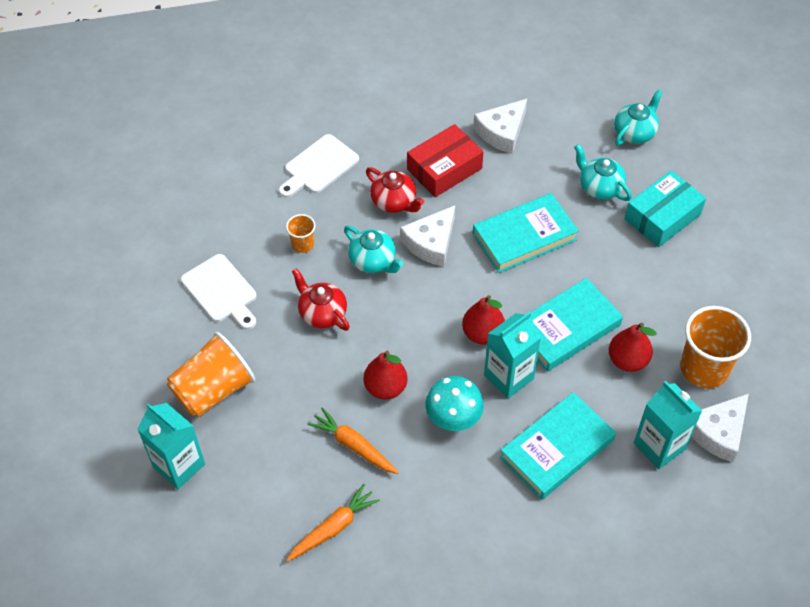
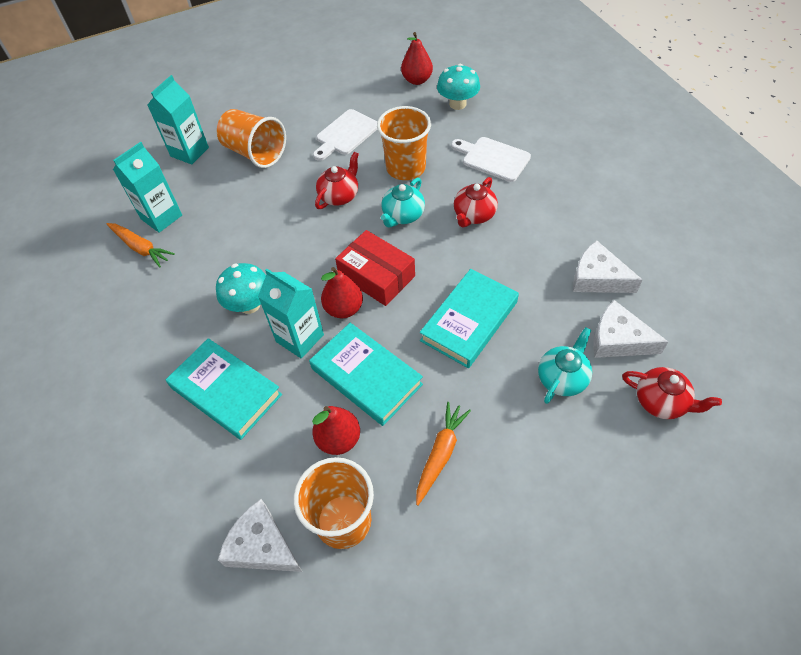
camera: 80 degrees right, 0 degrees up
orange cup [286,214,315,253] -> orange cup [377,106,431,180], size x2.02
orange carrot [307,407,399,474] -> orange carrot moved to [416,402,471,506]
red pear [364,351,407,400] -> red pear moved to [401,32,433,85]
white cheese [400,205,455,267] -> white cheese moved to [593,300,668,358]
red box [407,124,484,197] -> red box moved to [335,230,415,306]
turquoise book [473,193,579,273] -> turquoise book turned 75 degrees clockwise [420,269,519,368]
turquoise teapot [614,89,663,146] -> red teapot [622,367,722,419]
turquoise box [624,170,706,247] -> none
turquoise carton [634,381,702,469] -> turquoise carton moved to [113,142,182,233]
none -> turquoise mushroom [437,64,480,110]

